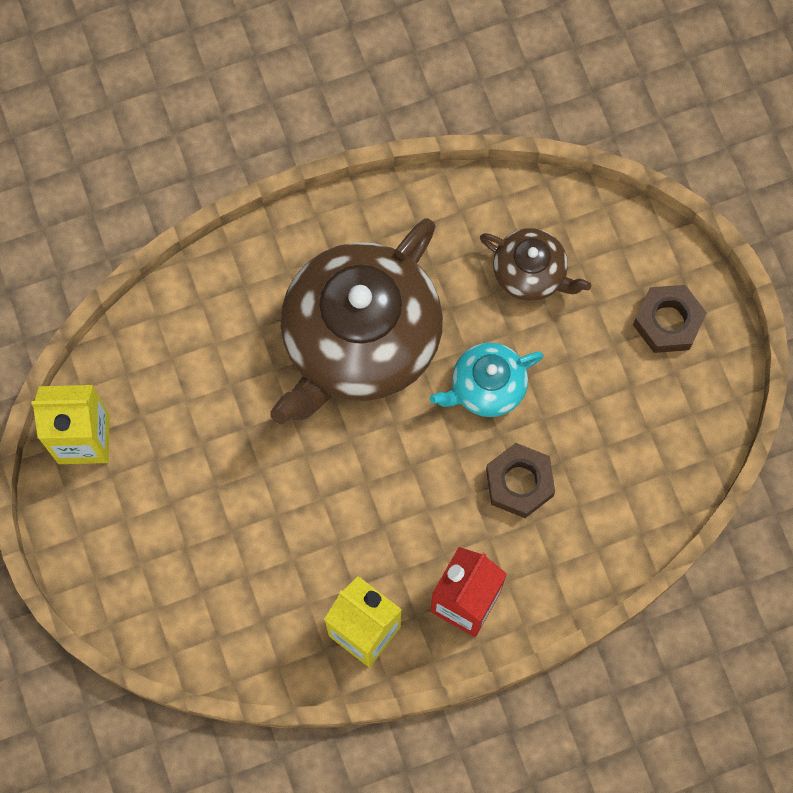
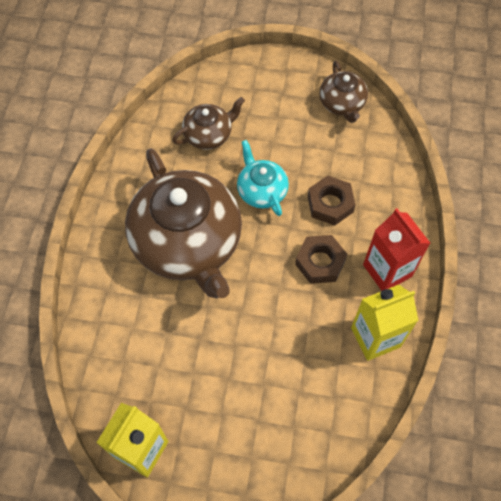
camera: 60 degrees left, 10 degrees down
turquoise teapot [430,342,543,417] -> turquoise teapot turned 150 degrees clockwise [237,140,289,216]
brown nut [633,285,707,353] -> brown nut moved to [295,235,347,284]
none -> brown teapot [319,61,368,123]

